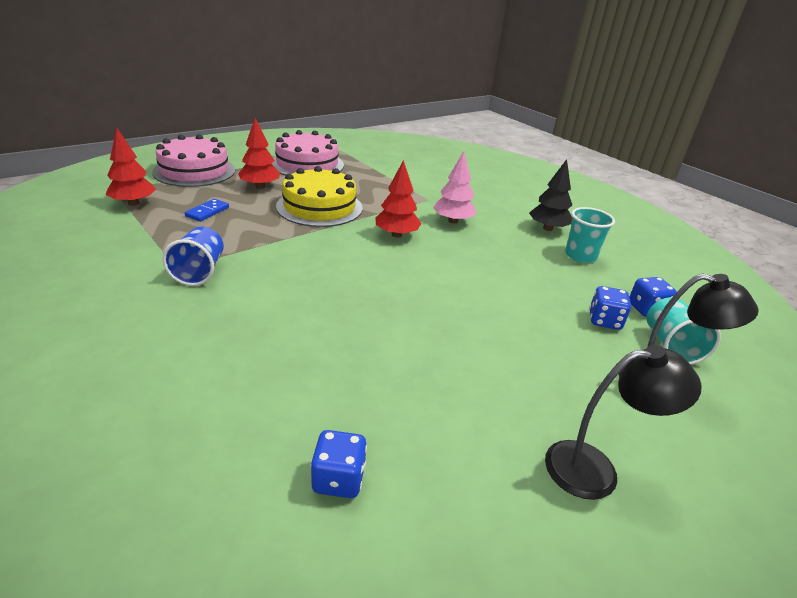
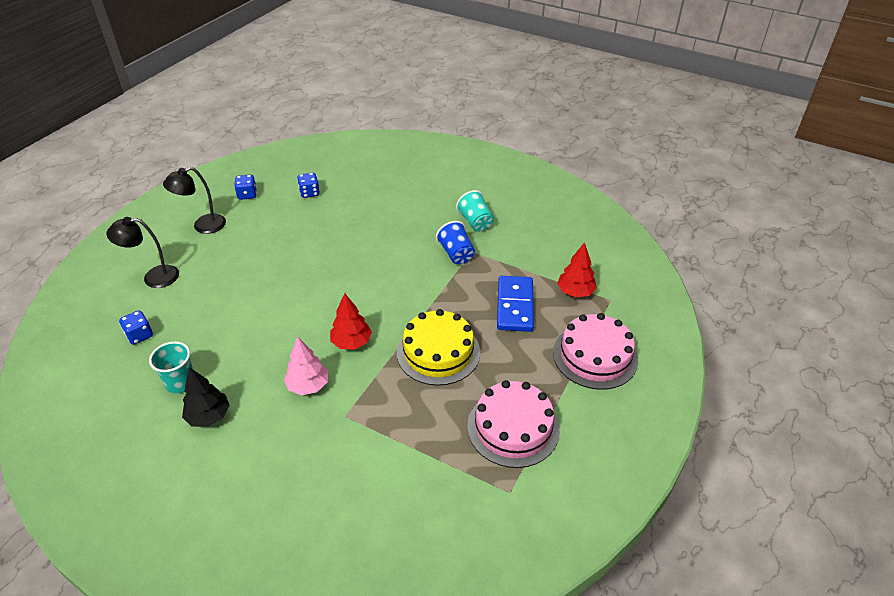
camera: 160 degrees right, 10 degrees up
blue domino [185,199,229,222] -> blue domino [497,276,534,332], size x1.98
red tree [238,118,280,189] -> none
blue dice [589,286,631,330] -> blue dice moved to [234,175,257,200]
turquoise cup [647,297,721,365] -> turquoise cup moved to [456,190,494,232]

